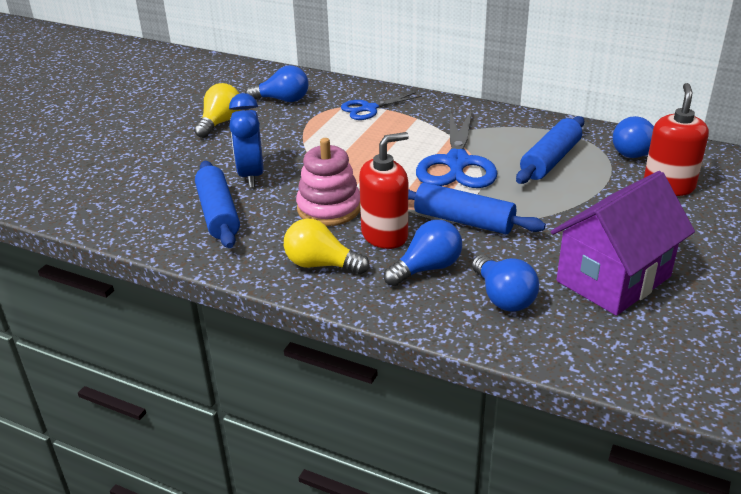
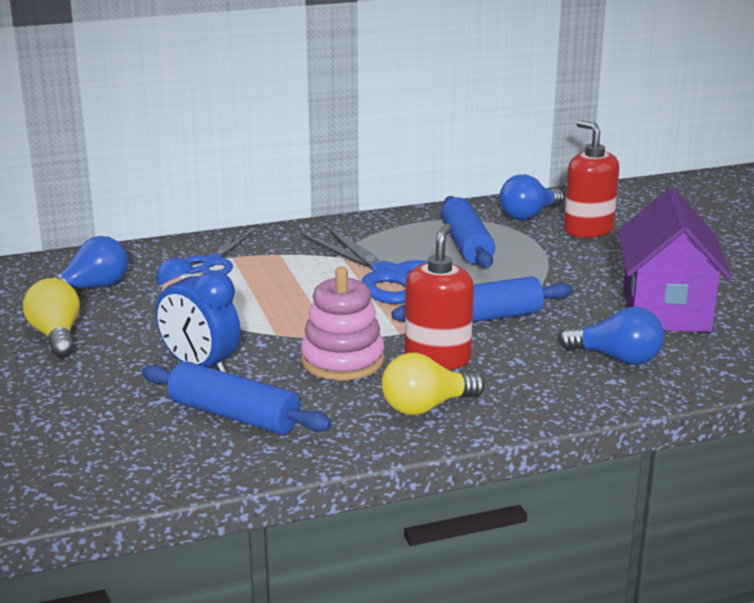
camera: 45 degrees left, 10 degrees down
blue light bulb [384,220,462,286] -> none

